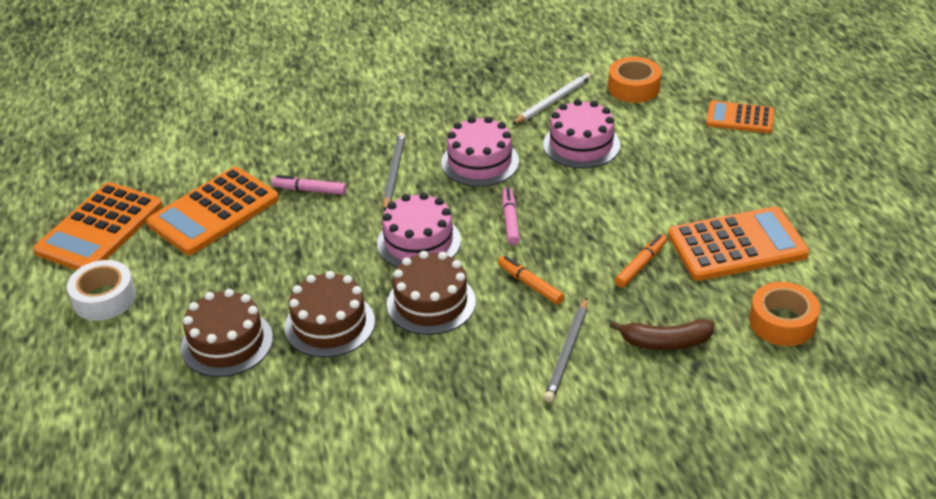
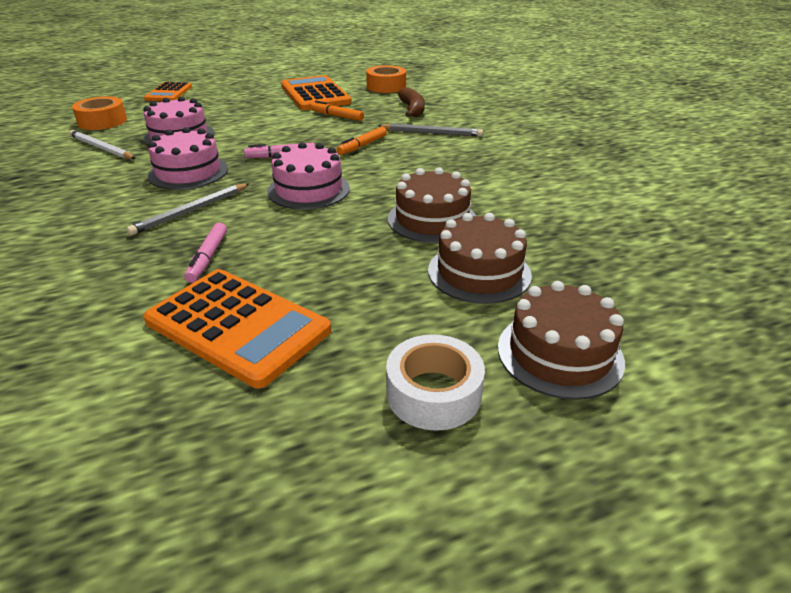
camera: 100 degrees left, 5 degrees down
orange calculator [33,182,163,270] -> none
grey pencil [383,133,405,212] -> grey pencil turned 45 degrees counterclockwise [126,184,249,235]
brown cake [387,251,476,335] -> brown cake moved to [498,281,625,400]

